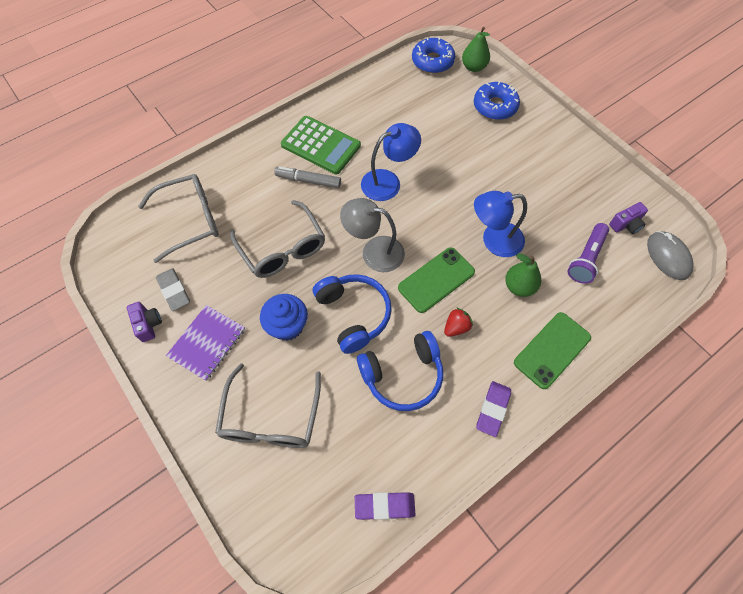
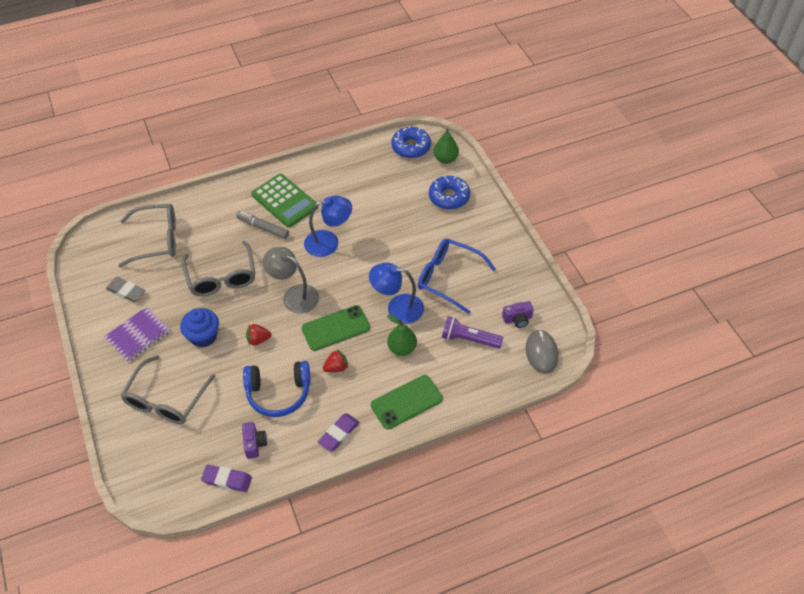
camera: 15 degrees right, 10 degrees down
purple camera [127,302,162,342] -> purple camera moved to [242,422,267,459]
grey eraser [156,268,190,311] -> grey eraser turned 45 degrees counterclockwise [106,277,145,302]
blue headphones [313,274,392,354] -> red strawberry [246,324,271,345]
purple flashlight [568,223,609,284] -> purple flashlight turned 60 degrees clockwise [442,316,503,348]
none -> blue glasses [418,238,496,314]

